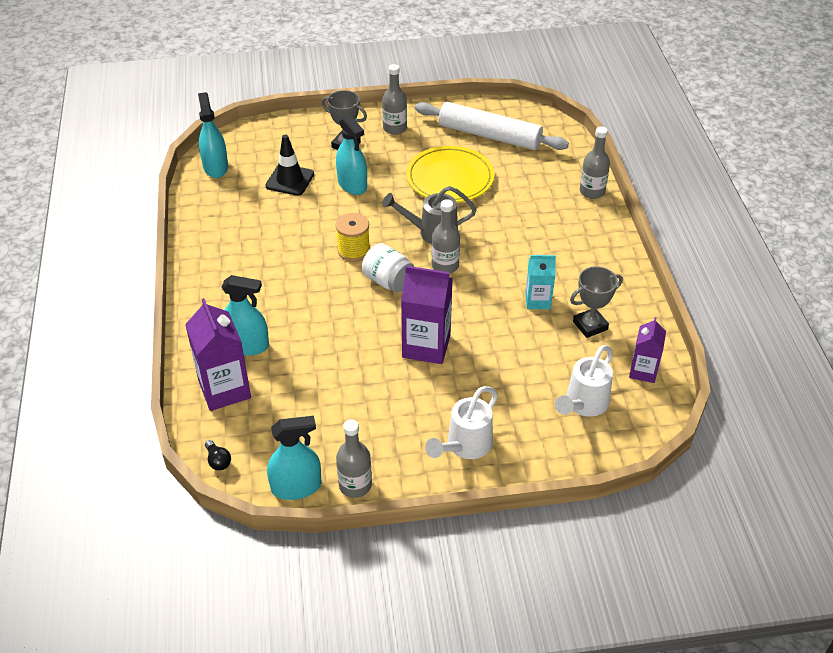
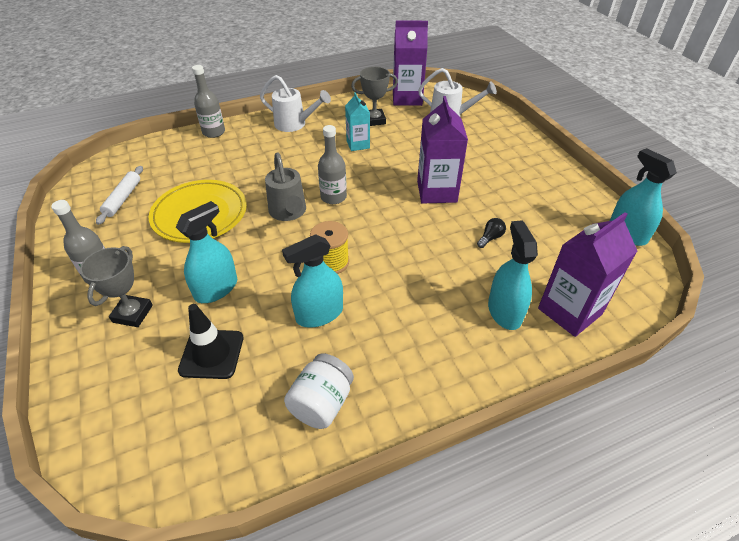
camera: 105 degrees left, 0 degrees up
turquoise spray bottle [198,92,228,178] -> turquoise spray bottle moved to [282,234,343,328]
black light bulb [205,440,231,470] -> black light bulb moved to [477,218,506,248]
grey bottle [336,419,372,498] -> none
white jar [362,243,414,292] -> white jar moved to [284,353,354,429]
white rolling pin [415,102,569,150] -> white rolling pin [96,166,143,225], size x0.51
white watering can [425,386,498,459] -> white watering can moved to [260,75,331,132]
grey trophy [570,266,623,338] -> grey trophy turned 60 degrees counterclockwise [351,67,398,126]
purple carton [629,317,666,383] -> purple carton [393,21,428,106], size x1.65

